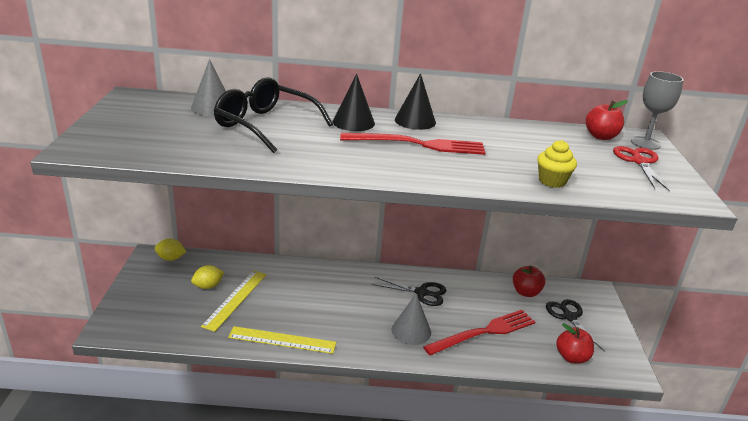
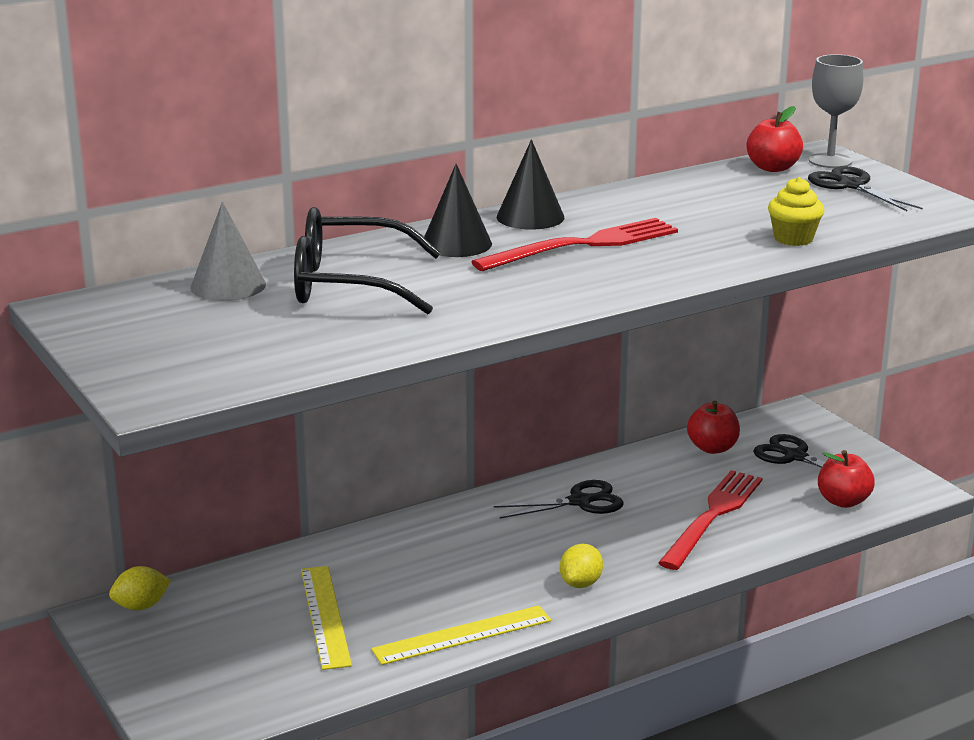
camera: 30 degrees left, 5 degrees down
yellow lemon [191,265,224,289] -> yellow lemon moved to [560,544,603,588]
grey cone [392,293,431,345] -> none
red scissors [613,146,670,191] -> black scissors [808,166,923,211]

